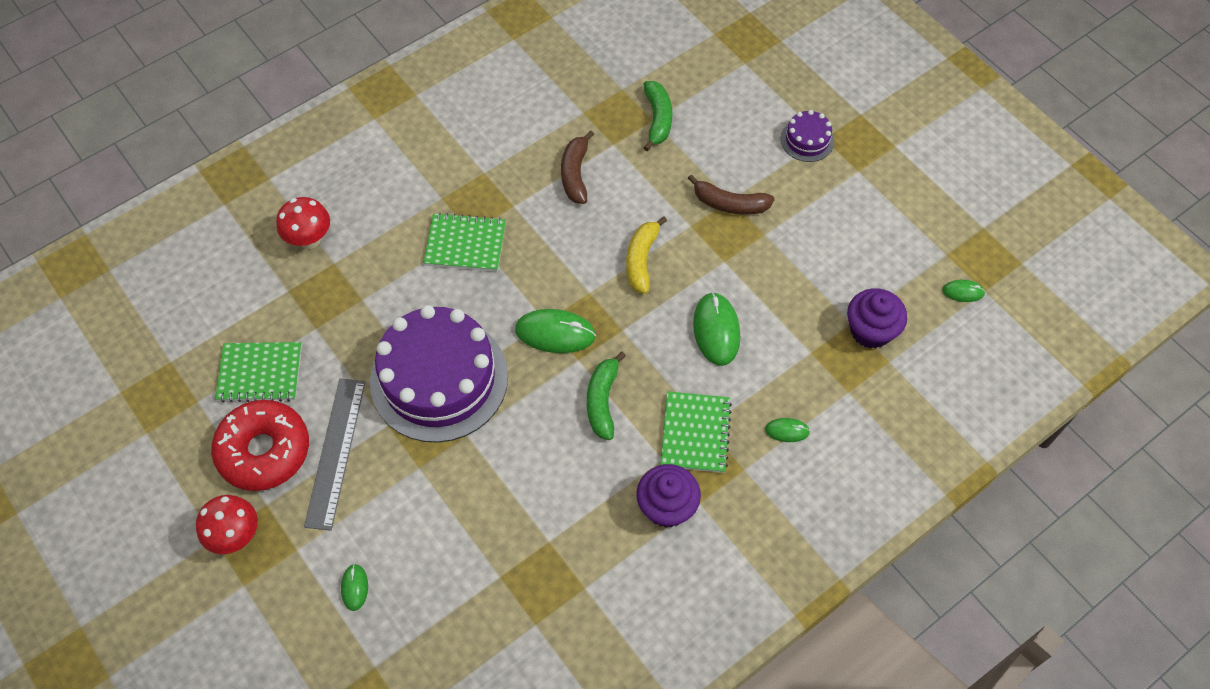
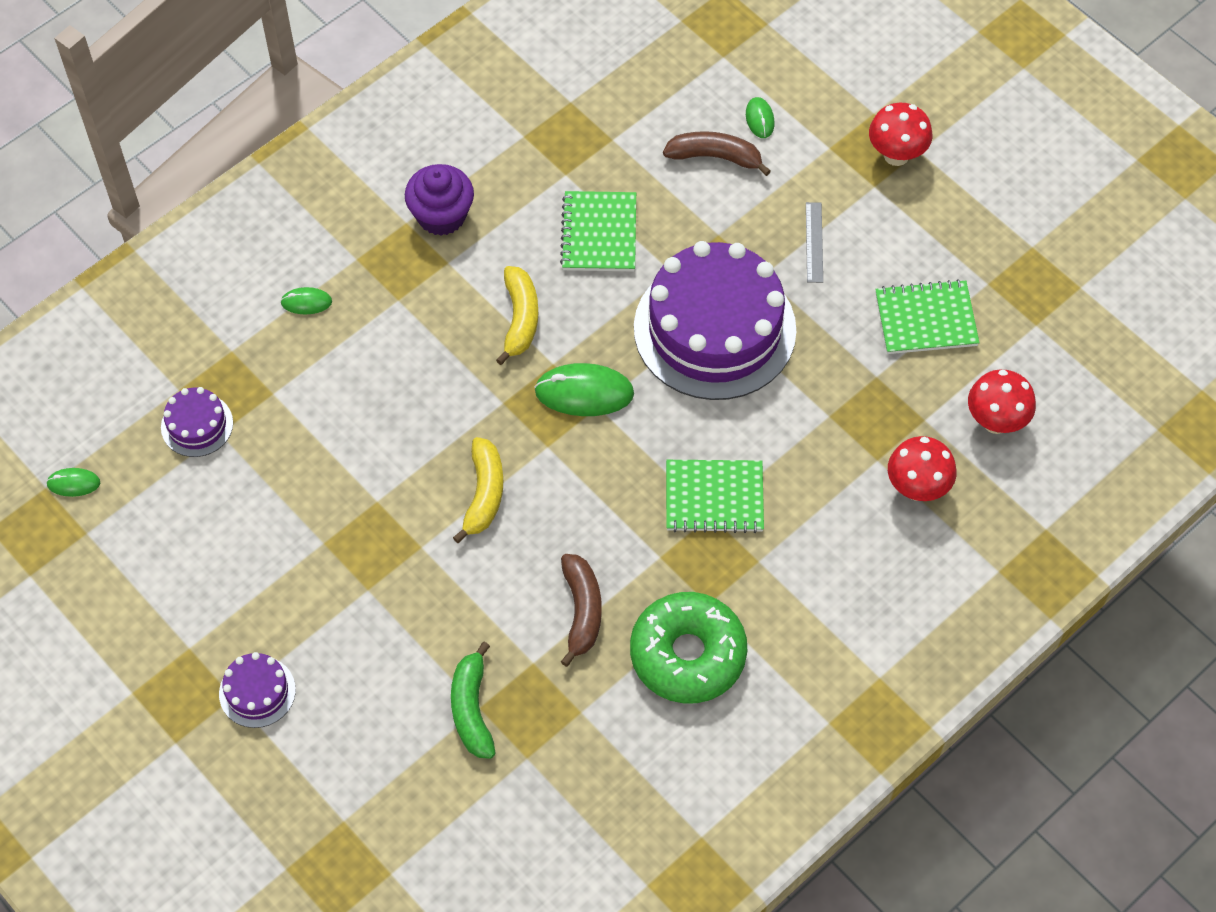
camera: 175 degrees right, 0 degrees up
red donut [211,400,309,491] -> none
grey ruler [304,378,365,531] -> grey ruler [806,202,823,283], size x0.52
green banana [587,352,626,440] -> yellow banana [496,266,538,365]
green notebook [660,391,732,473] -> green notebook moved to [560,191,636,271]
brown banana [688,174,775,215] -> brown banana moved to [663,131,771,176]
green mouse [693,292,740,366] -> none
purple cupcake [847,288,907,349] -> purple cake [161,387,233,457]
none -> green donut [630,592,747,703]
none -> red mushroom [968,369,1036,434]

